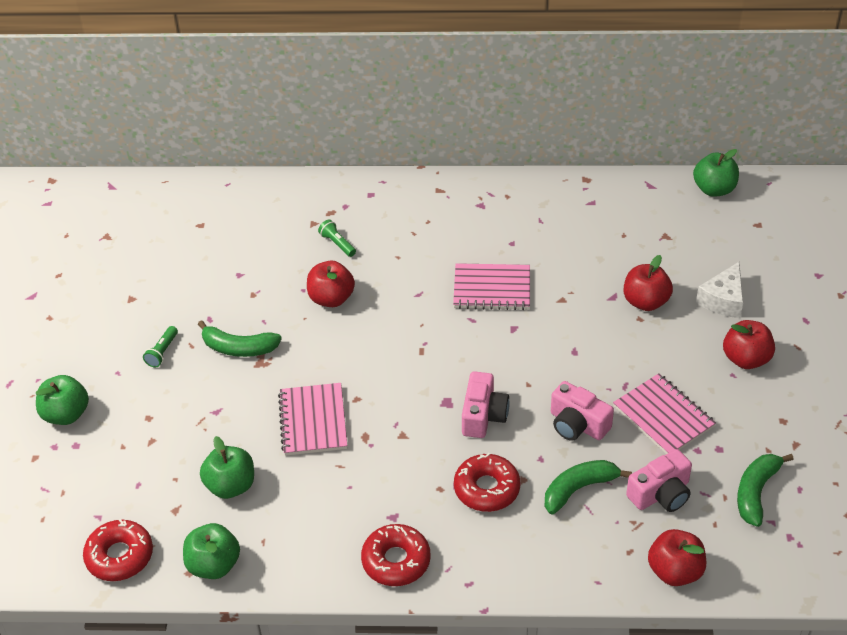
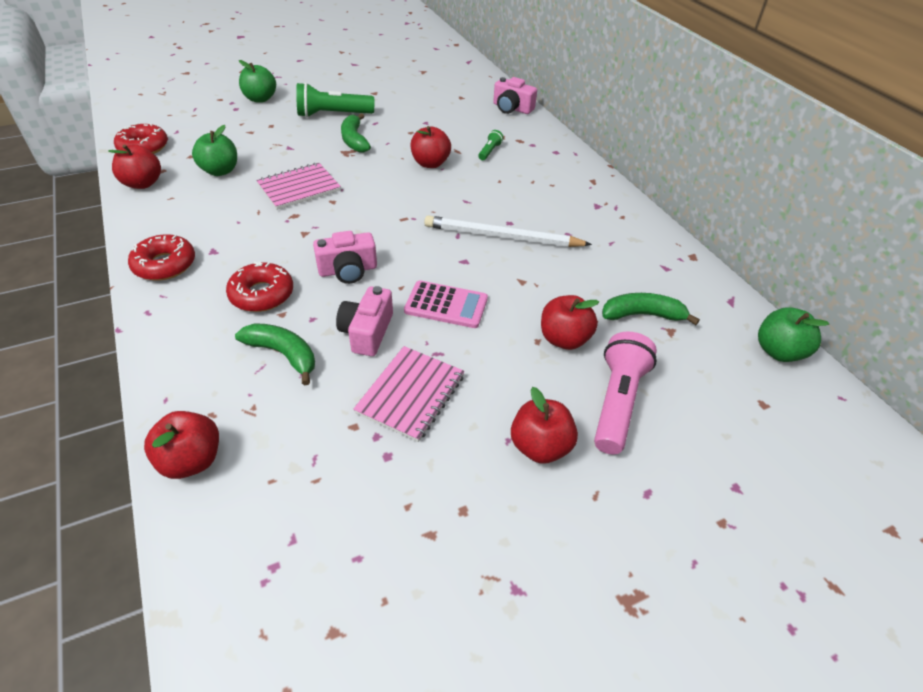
camera: 60 degrees right, 0 degrees up
green flashlight [143,326,178,368] -> green flashlight [296,83,374,117], size x2.09
green apple [183,523,240,579] -> red apple [108,144,161,189]
pink notebook [453,263,530,310] -> white pencil [424,215,592,247]
pink camera [626,449,692,512] -> pink camera moved to [493,77,537,114]
white cheese [696,262,743,318] -> pink flashlight [594,332,657,455]
green banana [737,454,794,527] -> green banana moved to [602,293,700,325]
none -> pink calculator [404,280,488,328]

